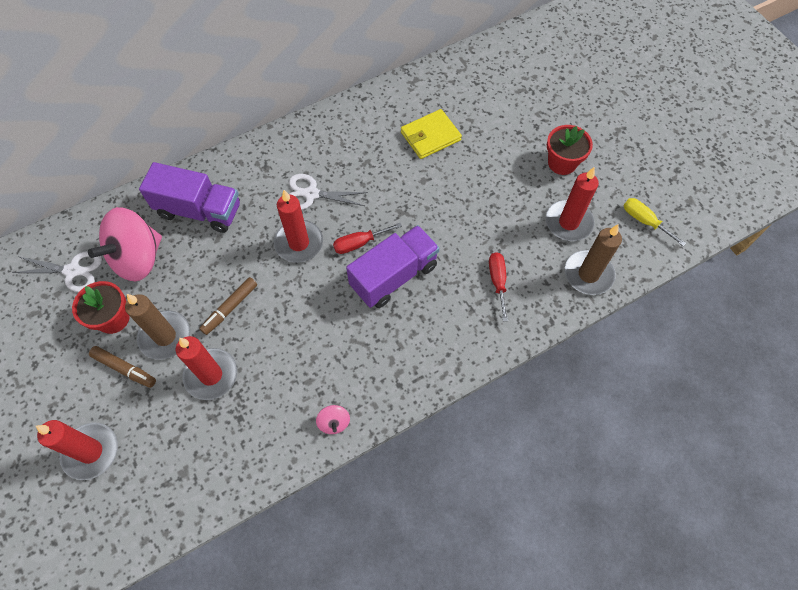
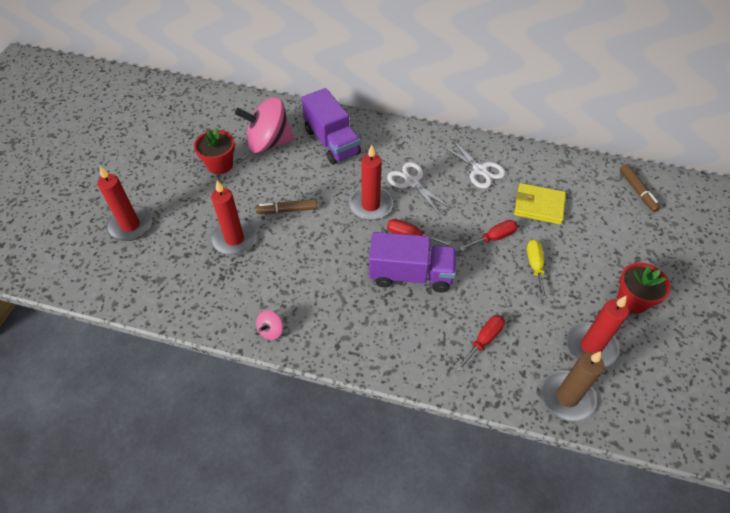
camera: 45 degrees right, 10 degrees down
white scissors [12,251,102,292] -> white scissors moved to [442,139,506,189]
brown marker [89,346,156,388] -> brown marker moved to [620,164,661,212]
brown candle [125,294,190,360] -> none
yellow screwdriver [623,198,686,246] -> yellow screwdriver moved to [527,239,547,300]
none -> red screwdriver [460,220,518,251]

